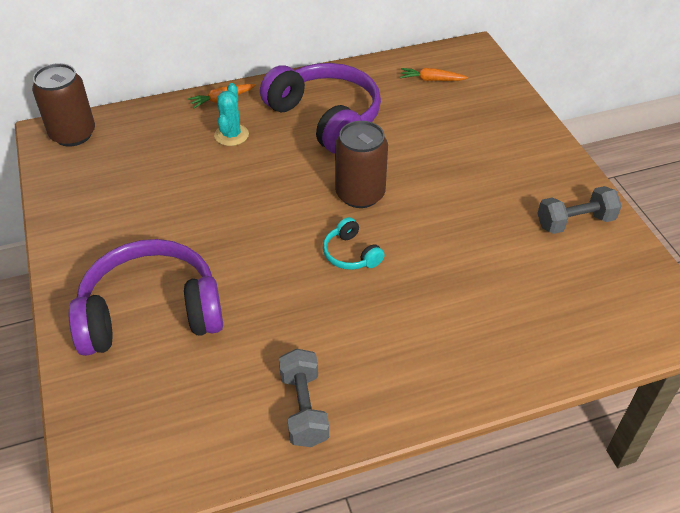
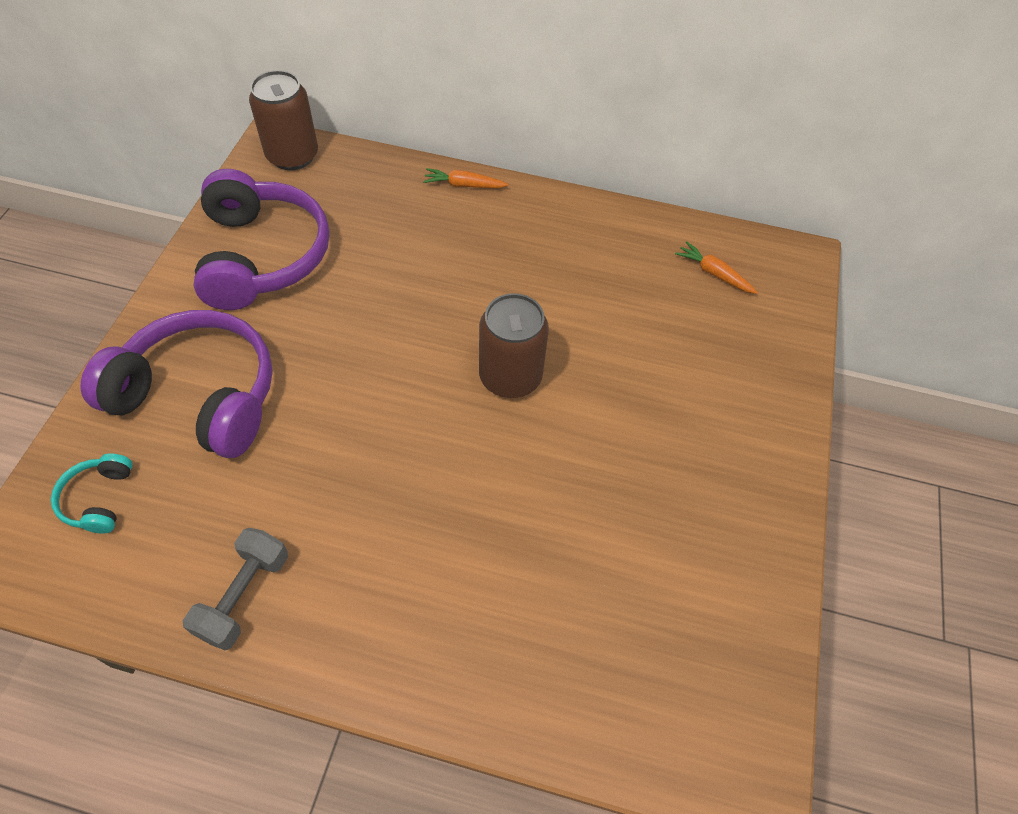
camera: 30 degrees right, 10 degrees up
turquoise cactus [214,83,249,146] -> none
purple headphones [260,63,381,154] -> purple headphones moved to [194,169,330,310]
turquoise headphones [323,217,385,270] -> turquoise headphones moved to [51,453,133,533]
grey dumbbell [537,186,622,234] -> none

